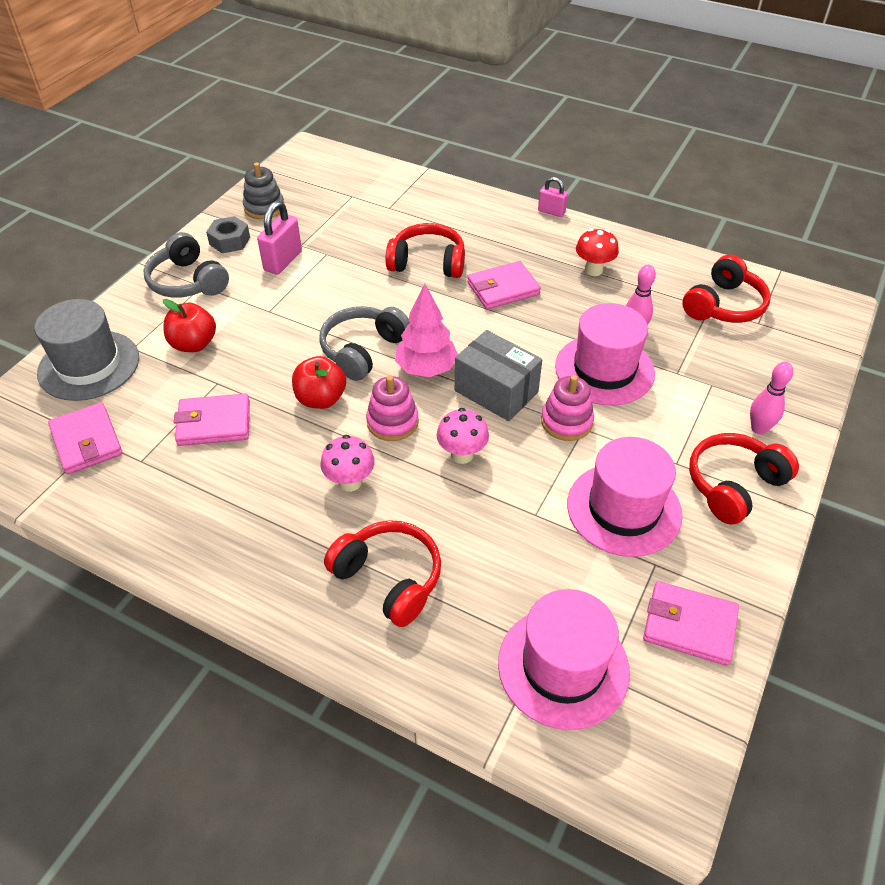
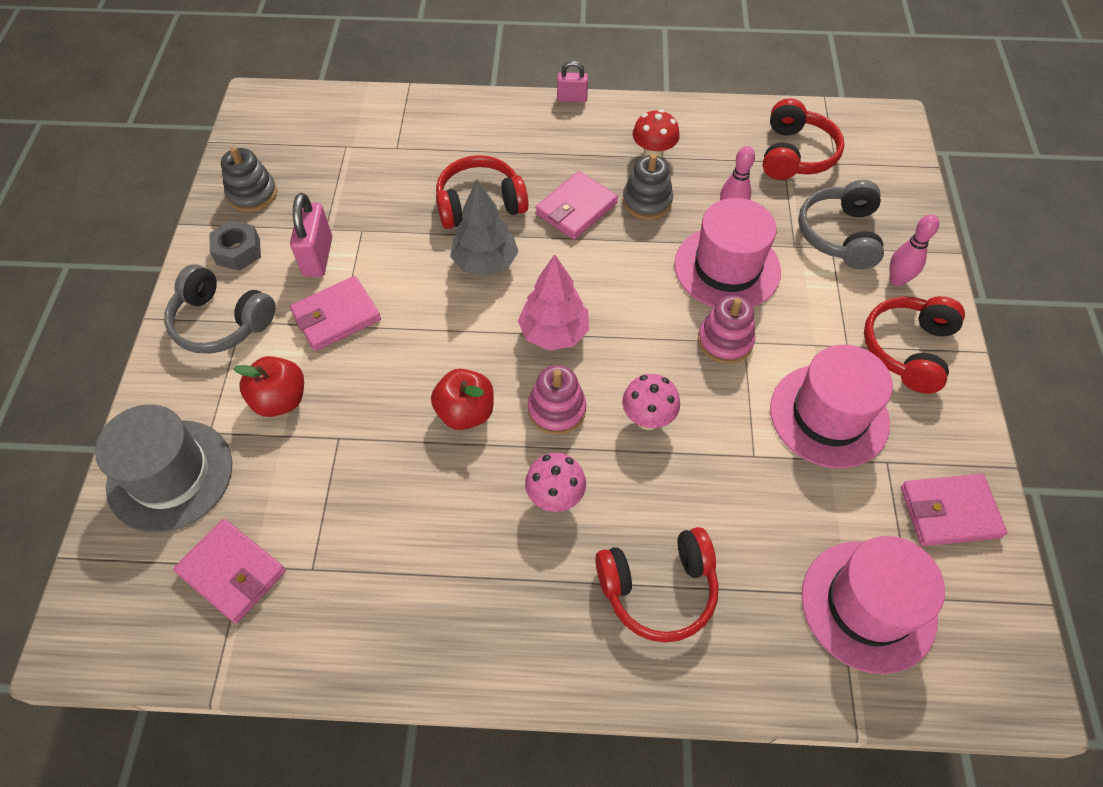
camera: 25 degrees left, 10 degrees up
pink wallet [174,393,250,446] -> pink wallet moved to [290,276,381,351]
grey headphones [319,306,410,381] -> grey headphones moved to [798,180,884,269]
red headphones [324,520,441,627] -> red headphones turned 150 degrees clockwise [595,527,719,643]
grey box [455,330,542,421] -> none
none -> grey tree [450,180,519,277]
none -> grey stacking toy [622,154,673,220]

